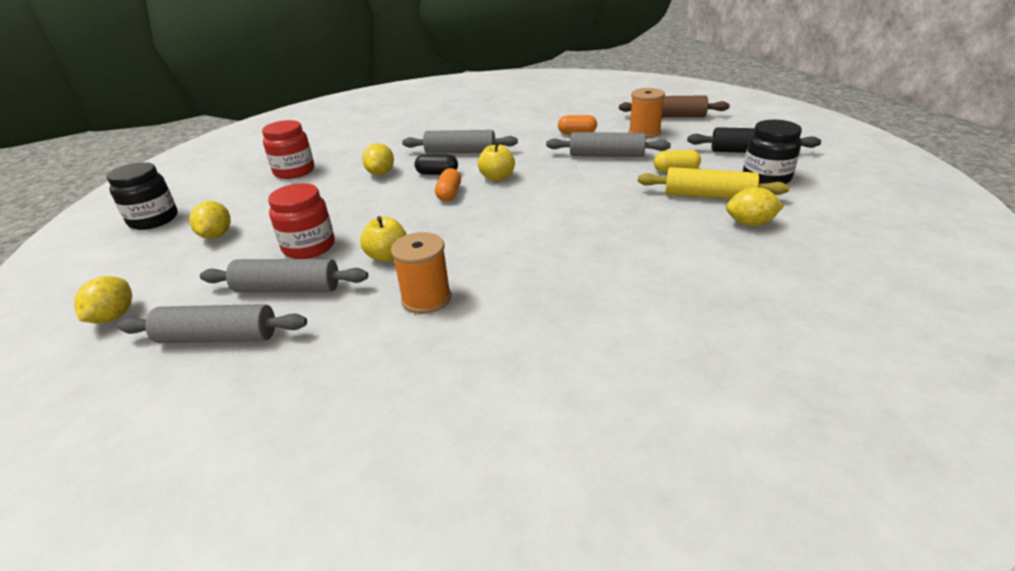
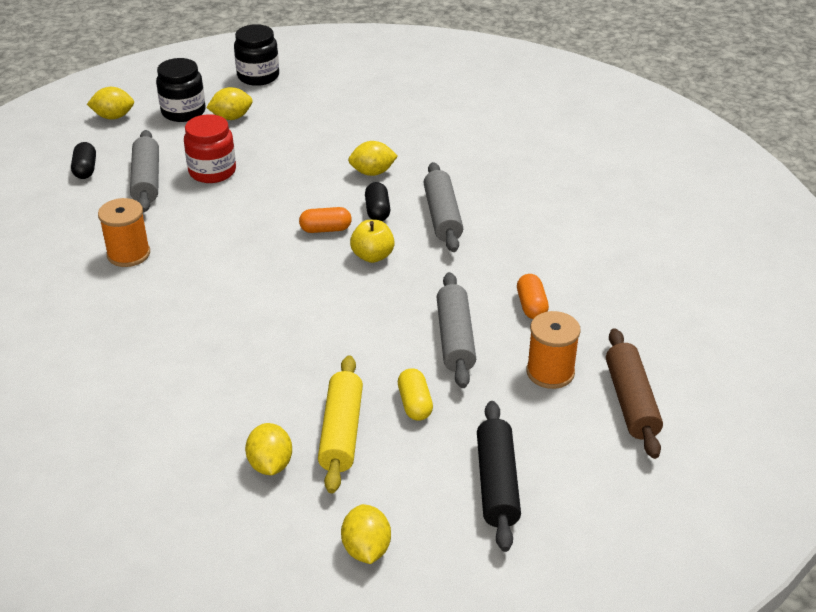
camera: 75 degrees right, 5 degrees up
grey rolling pin [117,304,307,343] -> black capsule [71,142,96,179]
red jar [262,120,314,179] -> none
yellow apple [360,216,407,262] -> none
black jar [743,120,802,184] -> black jar moved to [156,58,206,122]
none -> yellow lemon [341,504,391,564]

